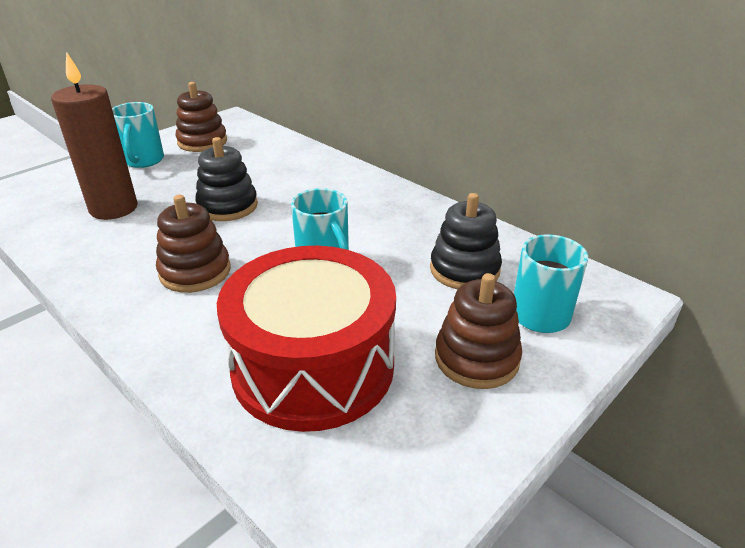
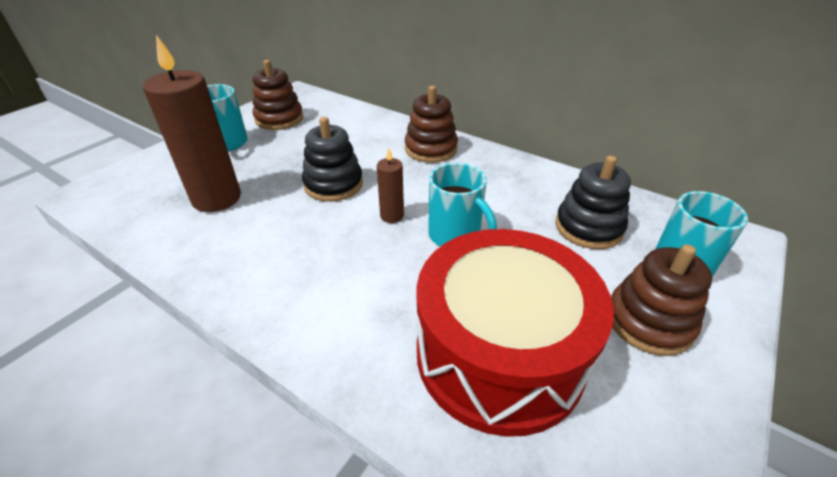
camera: 10 degrees left, 5 degrees up
brown stacking toy [156,195,231,293] -> brown stacking toy moved to [405,86,458,163]
none -> brown candle [377,147,404,223]

